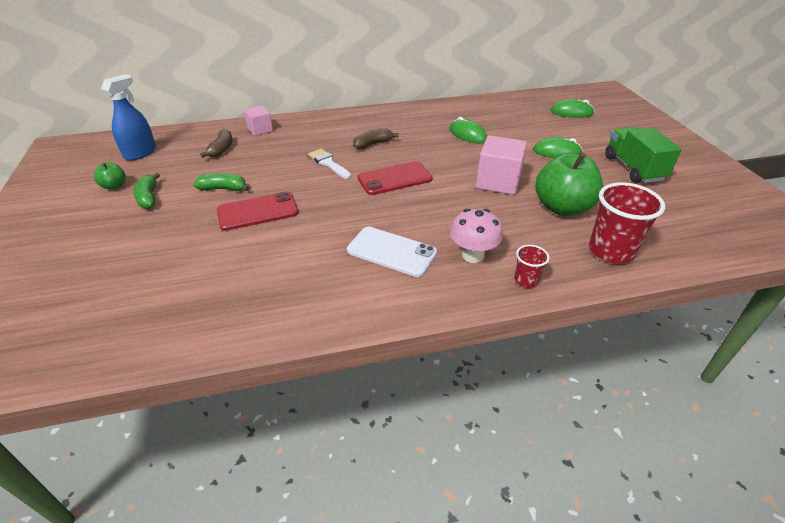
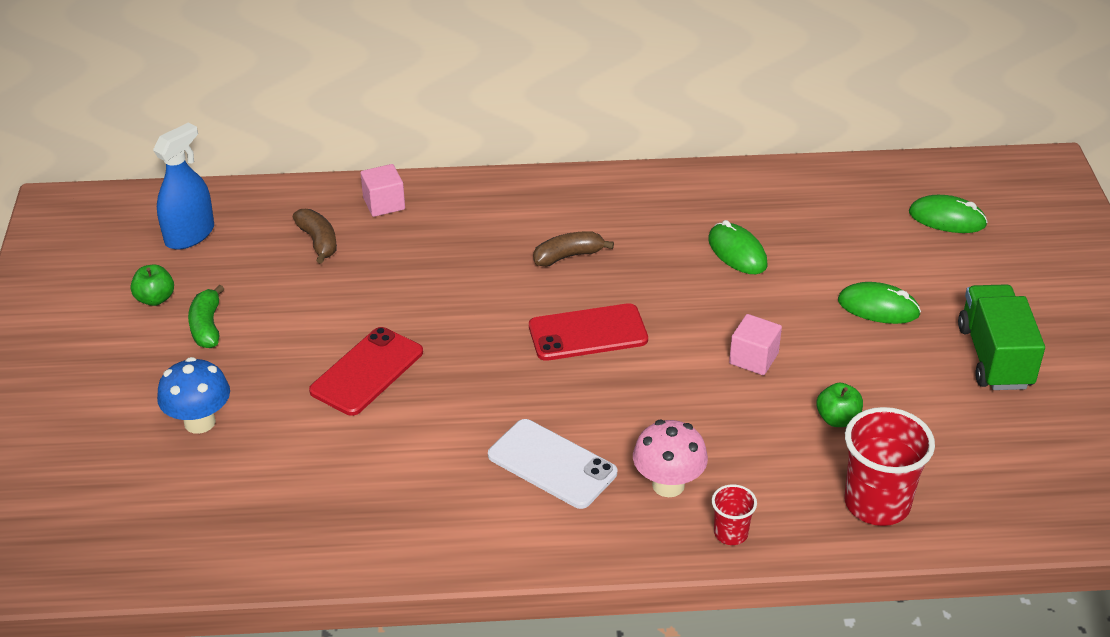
camera: 10 degrees right, 0 degrees up
green banana [193,173,249,191] -> none
brown banana [200,129,233,158] -> brown banana turned 45 degrees counterclockwise [293,209,337,264]
red phone [217,192,298,231] -> red phone turned 45 degrees counterclockwise [309,327,423,416]
white brush [308,149,351,179] -> none
pink cube [476,135,527,195] -> pink cube [729,314,782,375], size x0.60
green apple [535,152,603,216] -> green apple [816,383,863,427], size x0.47
none -> blue mushroom [157,357,230,434]

